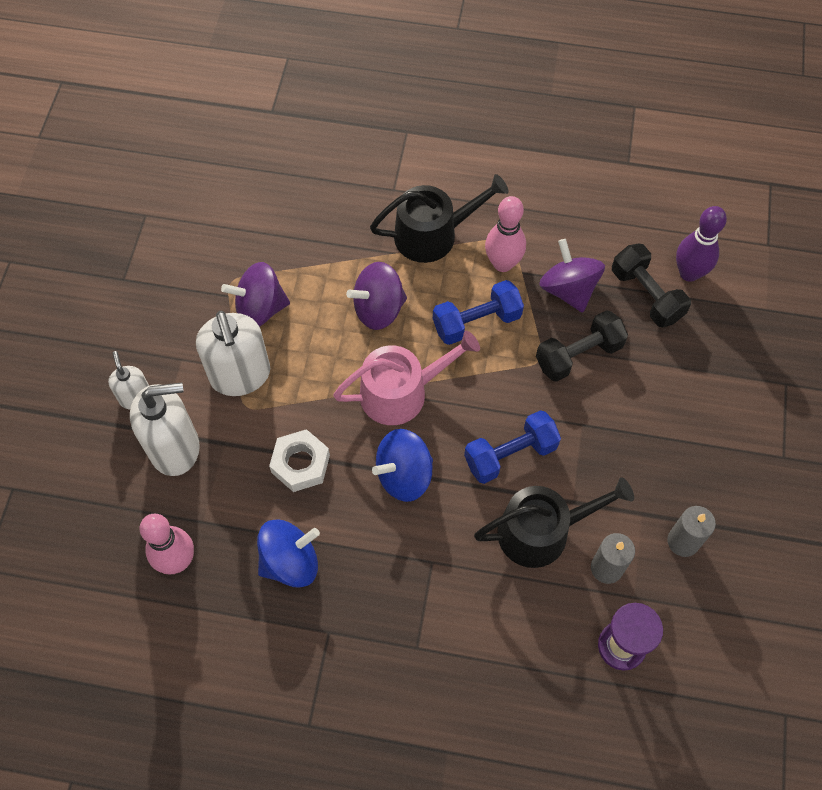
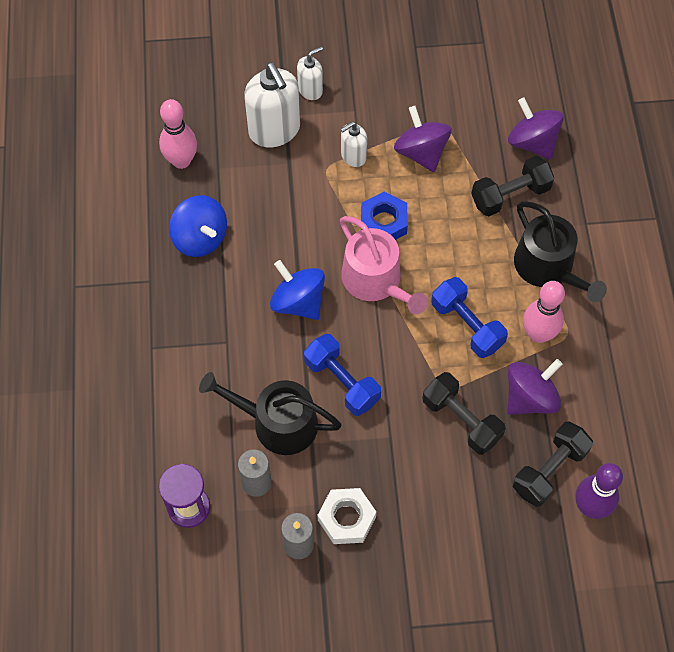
camera: 75 degrees right, 0 degrees up
white soap dispenser [196,311,270,396] -> white soap dispenser [340,121,367,167], size x0.54
white nut [269,429,330,492] -> white nut moved to [318,488,376,544]
purple spinning top [346,262,407,330] -> purple spinning top moved to [508,97,564,160]
black watering can [474,477,634,568] -> black watering can turned 135 degrees clockwise [199,372,342,455]
none -> blue nut [361,192,408,240]
none -> black dumbbell [471,156,554,216]

